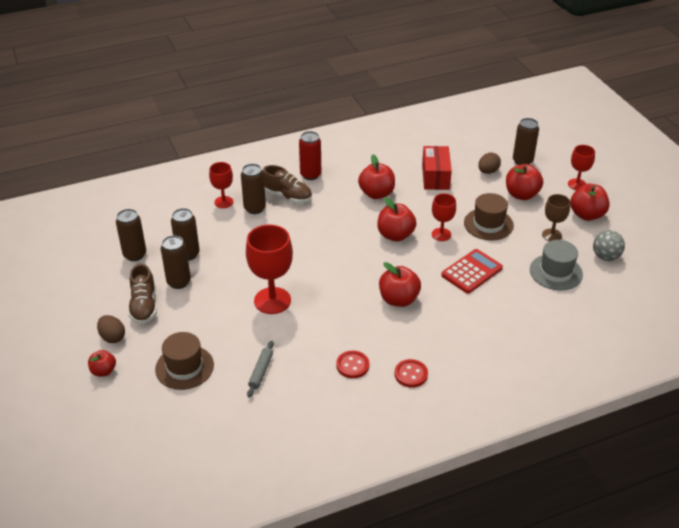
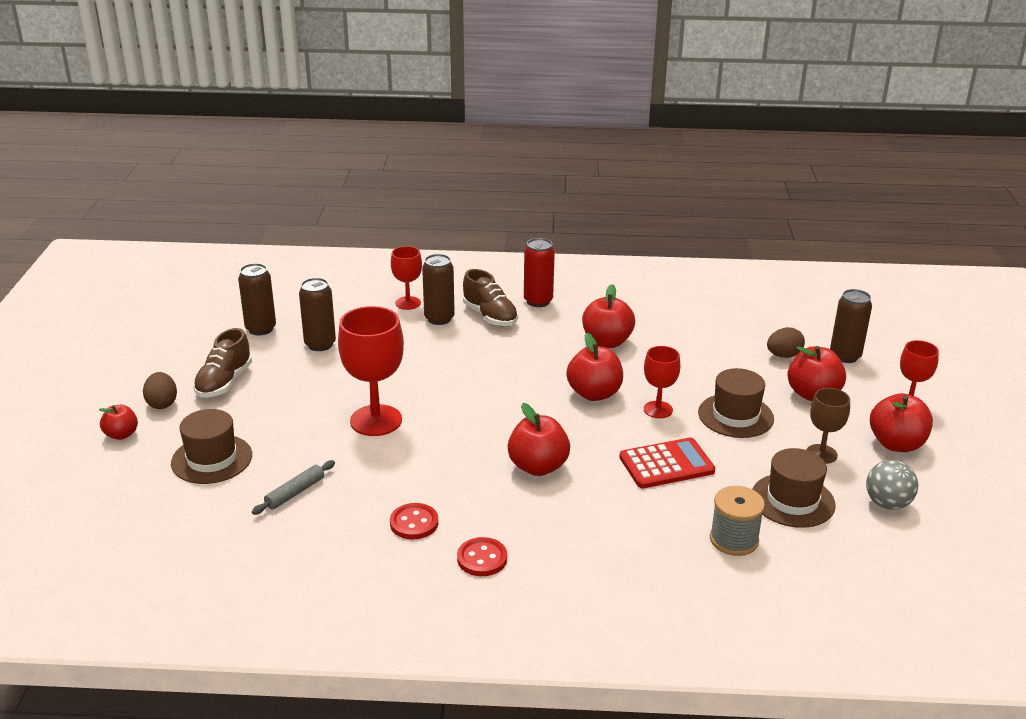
camera: 25 degrees right, 10 degrees down
brown can [161,235,191,289] -> none
red box [422,146,452,190] -> none
grey hat [530,240,583,290] -> brown hat [752,448,836,528]
none -> grey spool [710,486,765,556]

